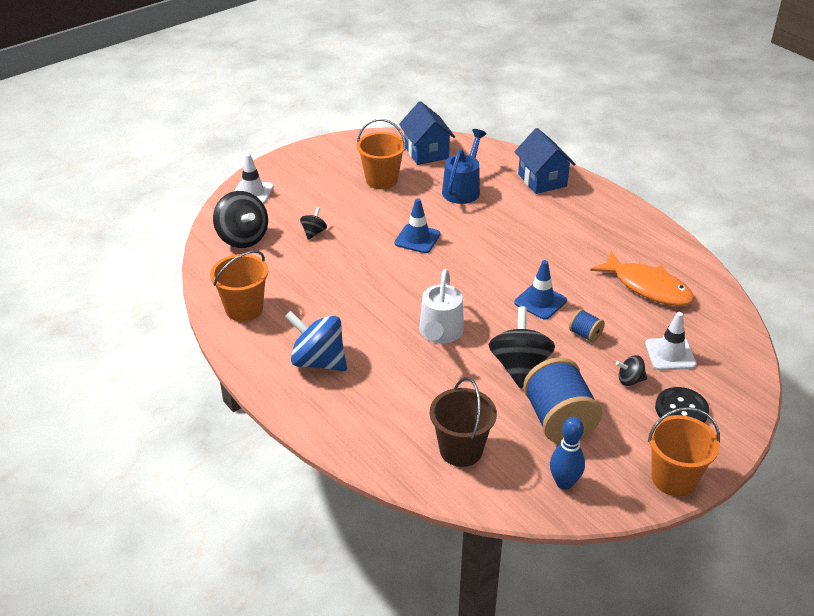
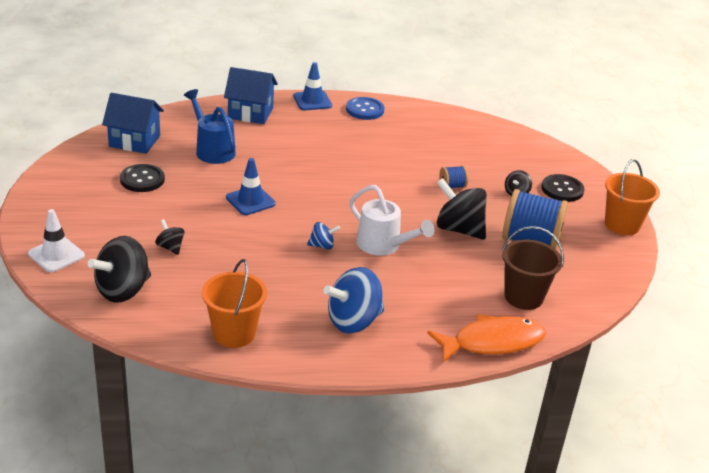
camera: 60 degrees left, 5 degrees down
black spinning top [213,191,268,248] -> black spinning top turned 135 degrees clockwise [88,236,151,303]
orange bucket [357,119,406,189] -> black button [120,164,165,192]
blue traffic cone [514,260,567,320] -> blue traffic cone moved to [293,62,332,110]
blue bowling pin [550,417,585,490] -> none
orange fish [590,251,695,306] -> orange fish moved to [427,314,546,363]
white traffic cone [645,312,696,370] -> none
none -> blue spinning top [307,222,340,250]
none -> blue button [346,97,384,120]

